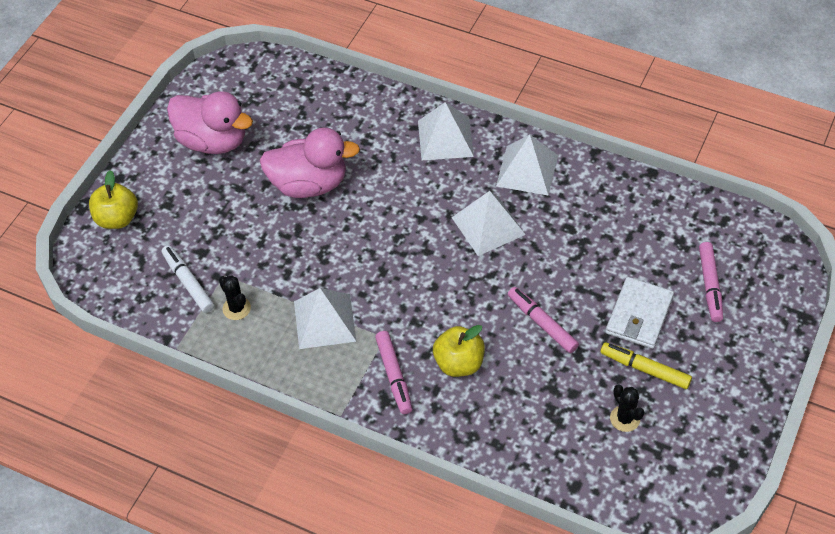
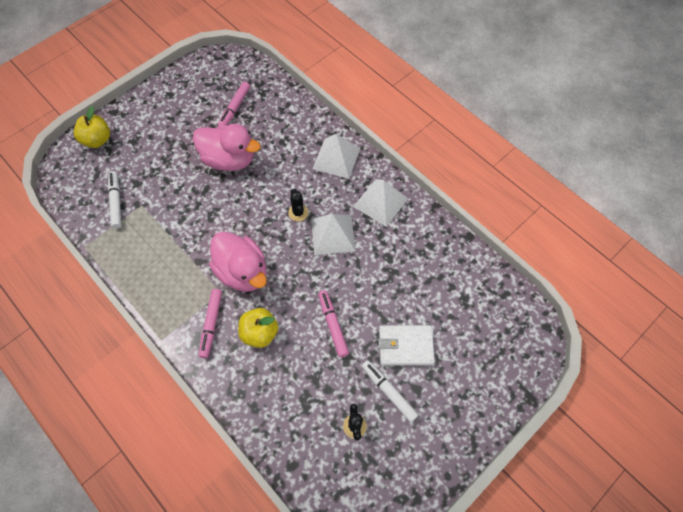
camera: 20 degrees right, 10 degrees up
pink duck [167,91,253,154] -> pink duck moved to [209,231,267,292]
black cactus [219,275,251,320] -> black cactus moved to [288,189,309,221]
white pyramid [294,288,357,349] -> none
yellow marker [600,342,692,389] -> white marker [362,360,419,422]
white wallet [606,277,674,349] -> white wallet turned 45 degrees clockwise [379,325,435,366]
pink marker [699,242,723,322] -> pink marker moved to [218,82,250,126]

